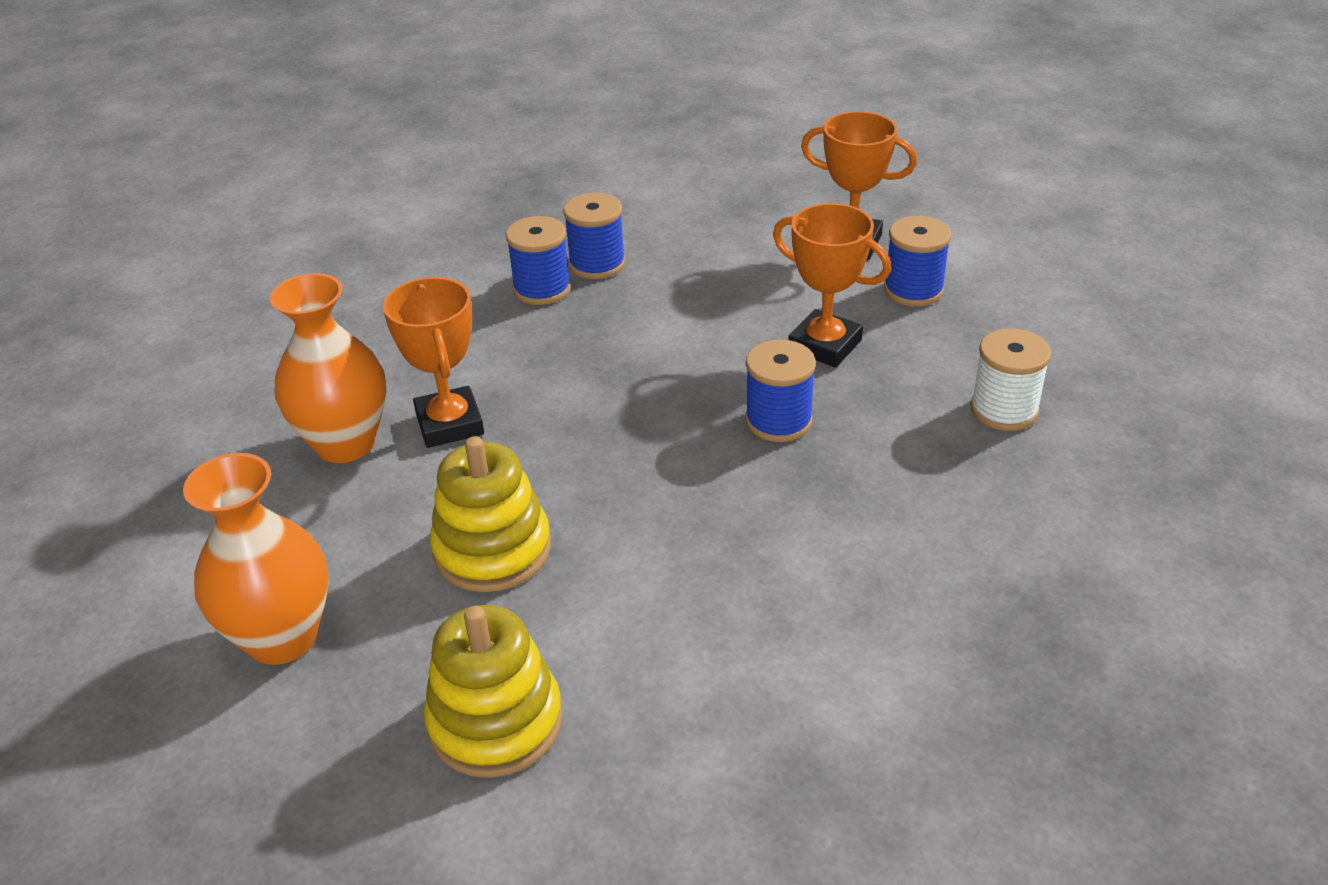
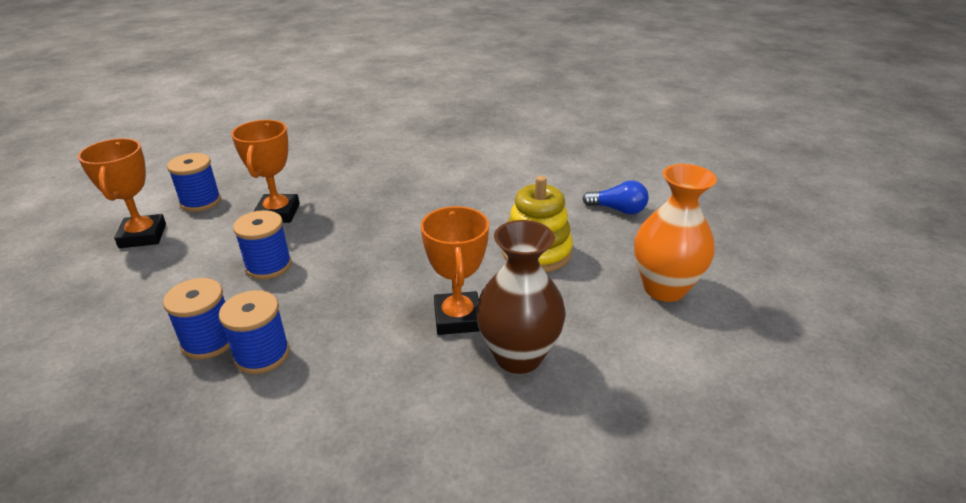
camera: 125 degrees left, 5 degrees down
orange vase [270,273,386,463] -> brown vase [476,220,566,374]
orange trophy [383,277,484,448] -> orange trophy turned 45 degrees counterclockwise [421,206,489,335]
yellow stacking toy [424,605,563,778] -> blue light bulb [583,180,649,214]
blue spool [745,339,816,442] -> blue spool moved to [233,210,292,279]
white spool [970,328,1051,431] -> none

